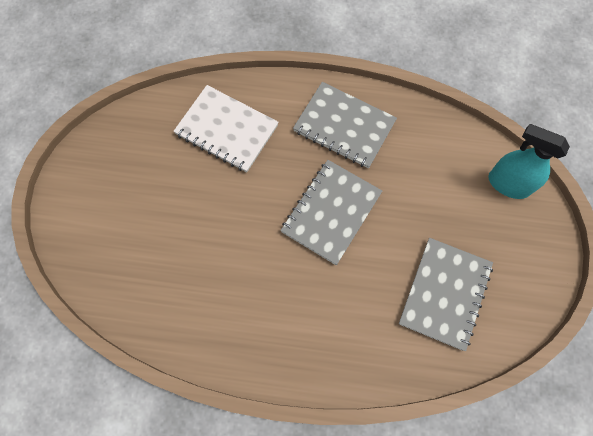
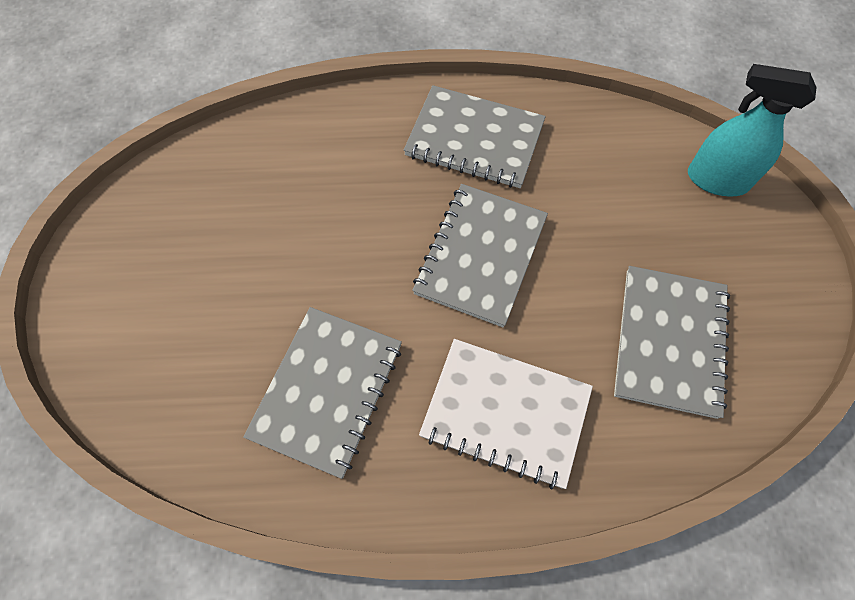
camera: 10 degrees left, 5 degrees down
white notebook [173,85,279,172] -> white notebook moved to [419,339,593,489]
none -> grey notebook [243,307,402,479]

